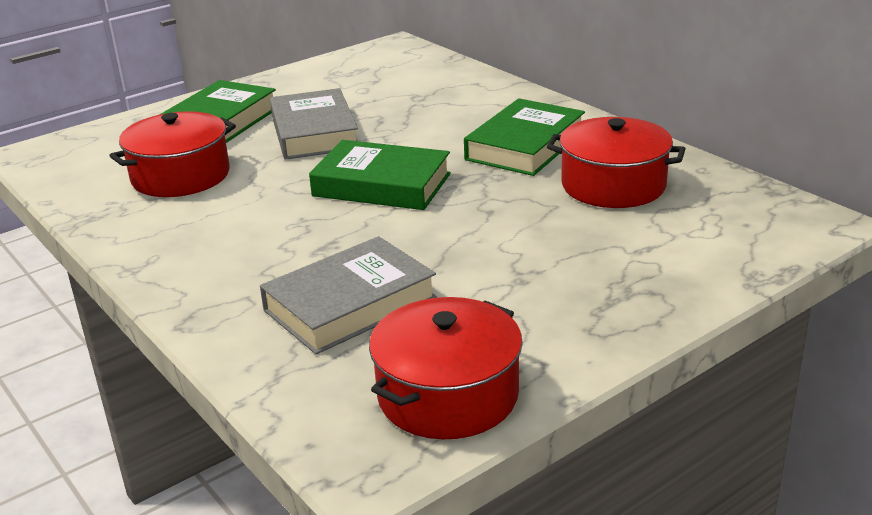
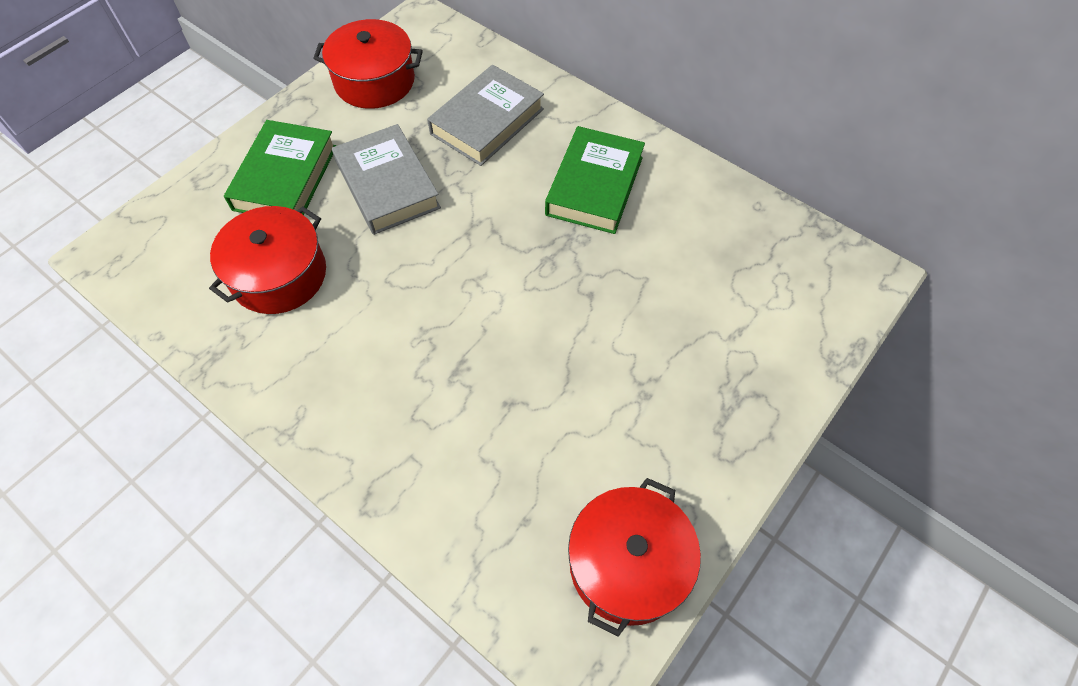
camera: 15 degrees left, 30 degrees up
grey book [260,236,437,355] -> grey book moved to [427,65,544,166]
green book [309,140,451,210] -> none
red pot [547,117,686,208] -> red pot moved to [313,19,423,109]

